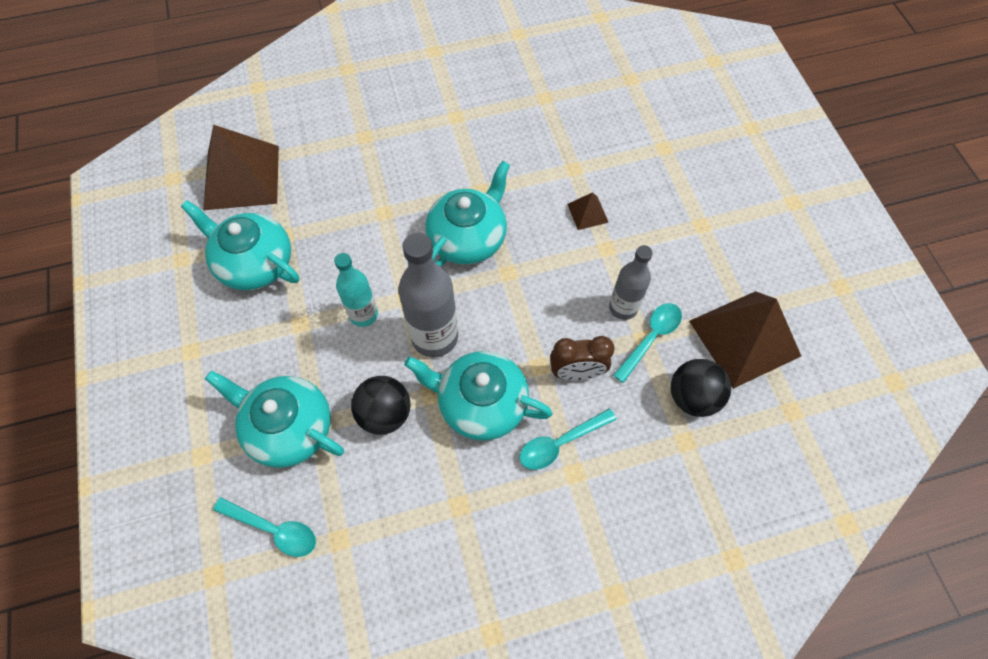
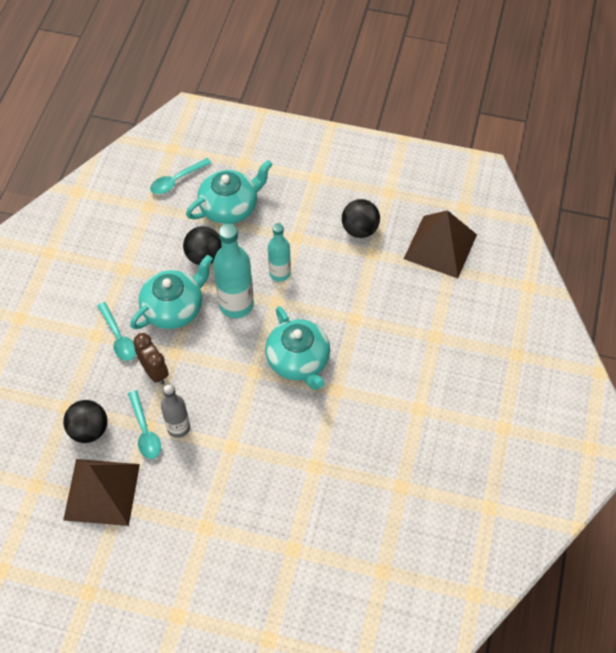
camera: 120 degrees right, 5 degrees down
turquoise teapot [181,200,299,290] -> black ball [342,199,380,238]
grey bottle [398,232,458,357] -> turquoise bottle [213,223,254,318]
turquoise spoon [519,408,617,470] -> turquoise spoon turned 150 degrees clockwise [97,302,136,361]
brown clock [550,336,614,380] -> brown clock turned 120 degrees clockwise [133,333,169,385]
brown pyramid [567,192,609,230] -> none

